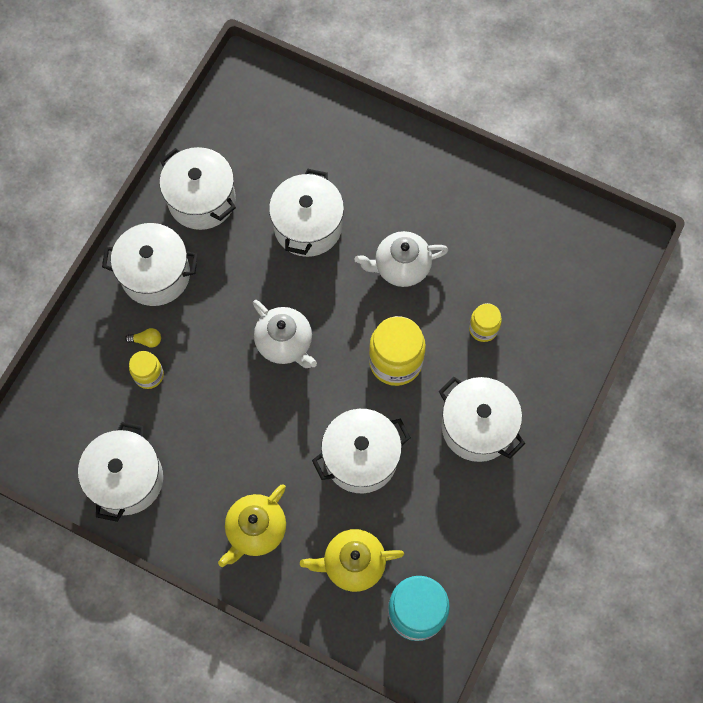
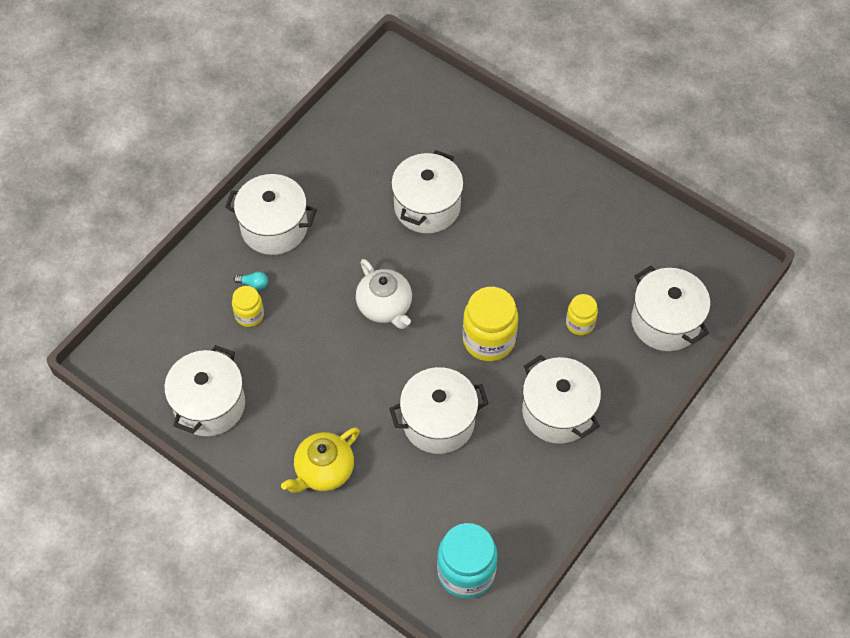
camera: 10 degrees right, 10 degrees down
yellow light bulb [125,328,161,348] -> turquoise light bulb [234,271,268,290]
white pot [160,147,236,230] -> white pot moved to [631,266,710,351]
yellow teapot [300,529,404,592] -> none
white teapot [354,231,448,287] -> none

